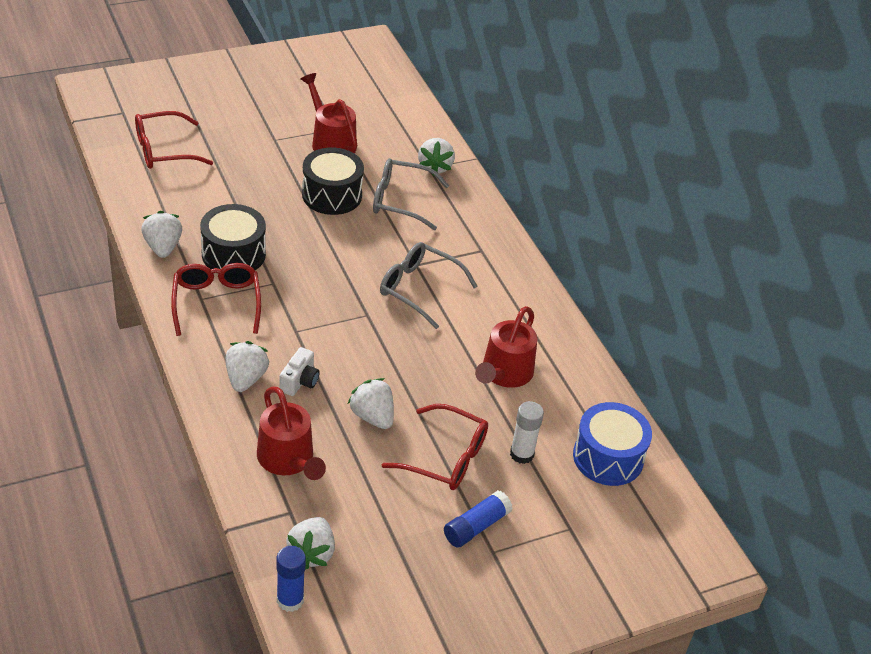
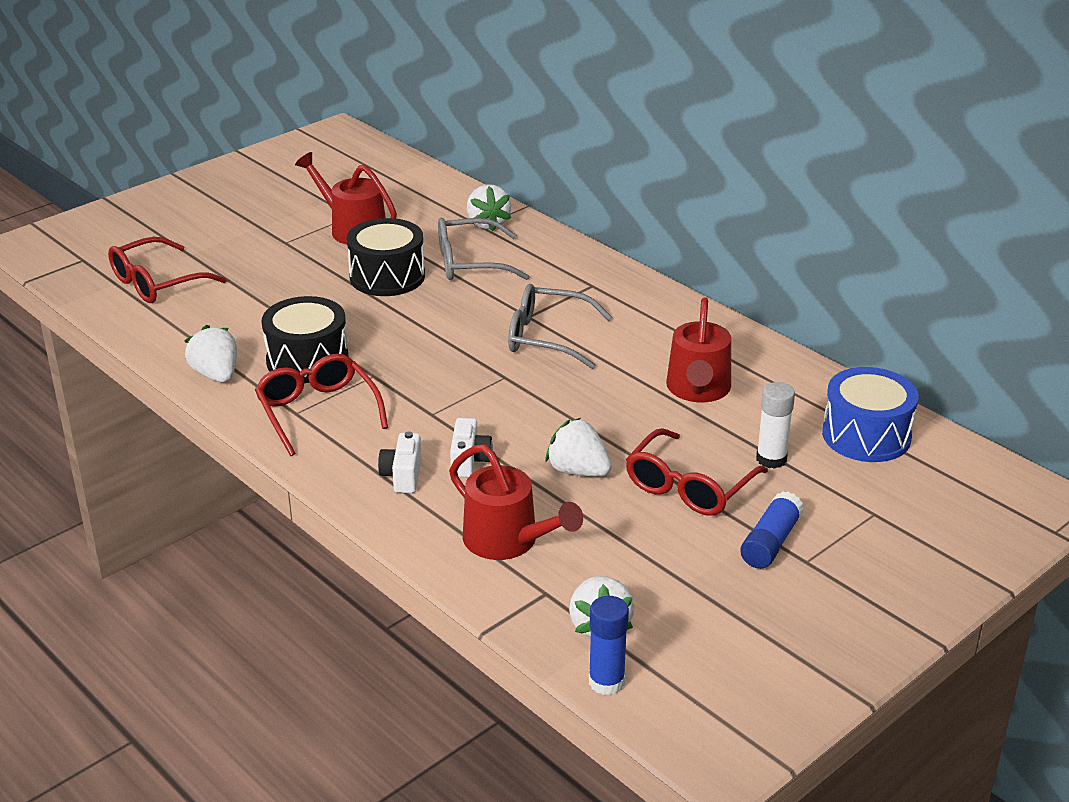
camera: 15 degrees left, 10 degrees down
white strawberry [225,341,269,392] -> white camera [378,431,422,493]
red glasses [381,404,488,490] -> red glasses turned 120 degrees clockwise [626,428,768,516]

